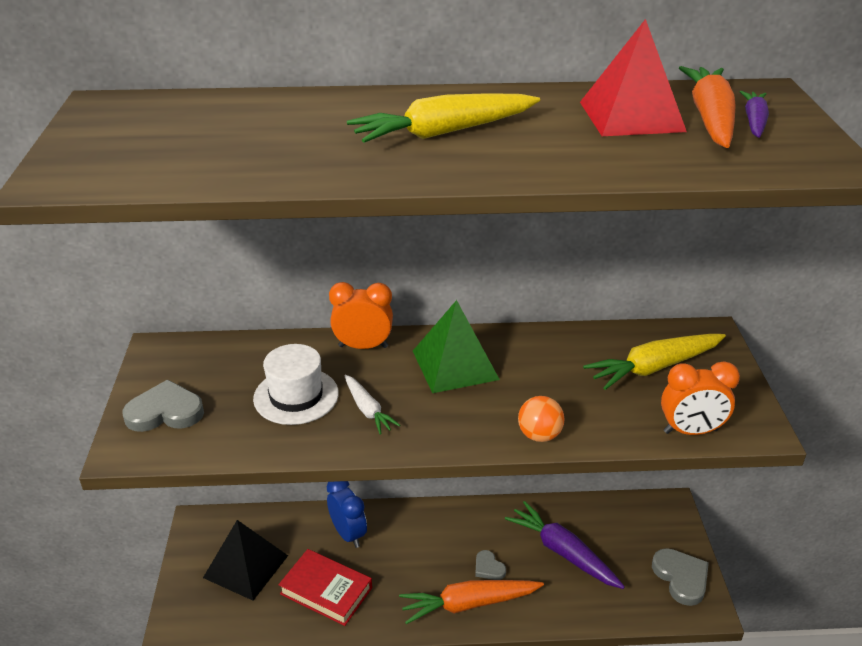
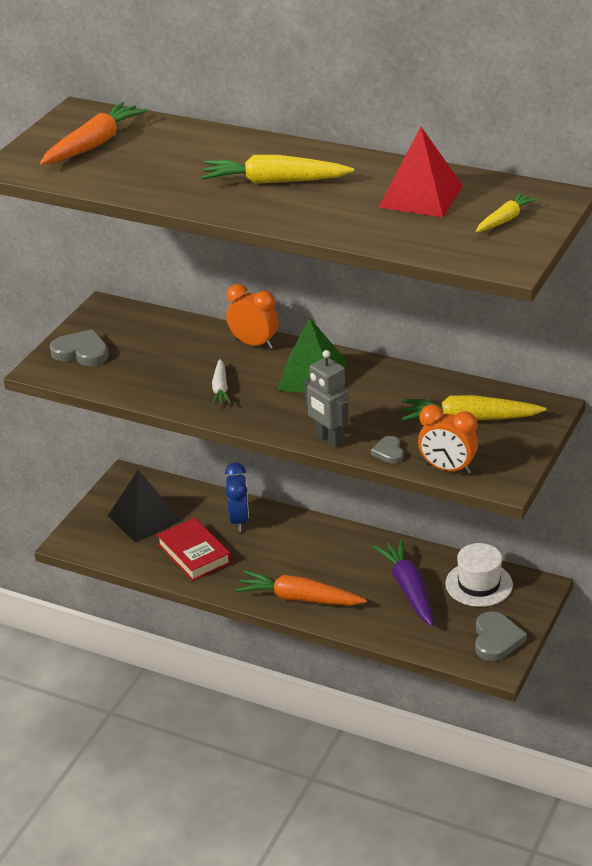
camera: 30 degrees right, 0 degrees up
white hat [253,344,339,425] -> white hat moved to [445,543,513,607]
grey heart [475,550,506,580] -> grey heart moved to [371,436,404,464]
orange ball [518,396,564,442] -> grey robot [304,350,350,448]
orange carrot [679,66,736,148] -> orange carrot moved to [40,102,148,165]
purple carrot [740,91,769,138] -> yellow carrot [475,193,538,233]

